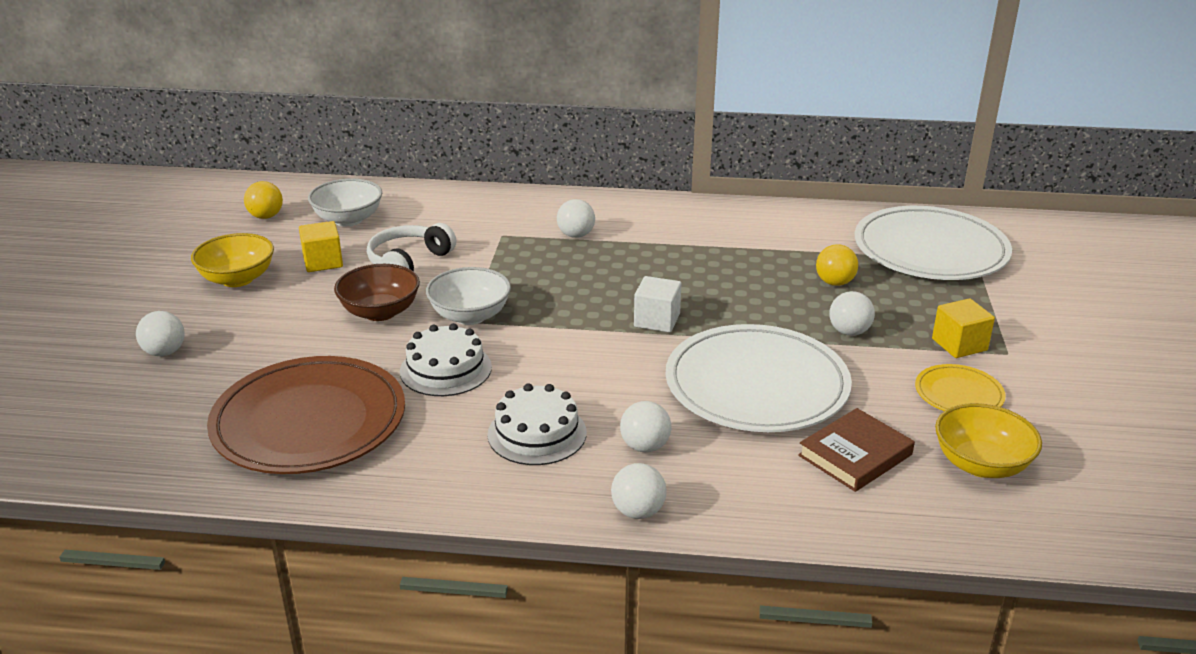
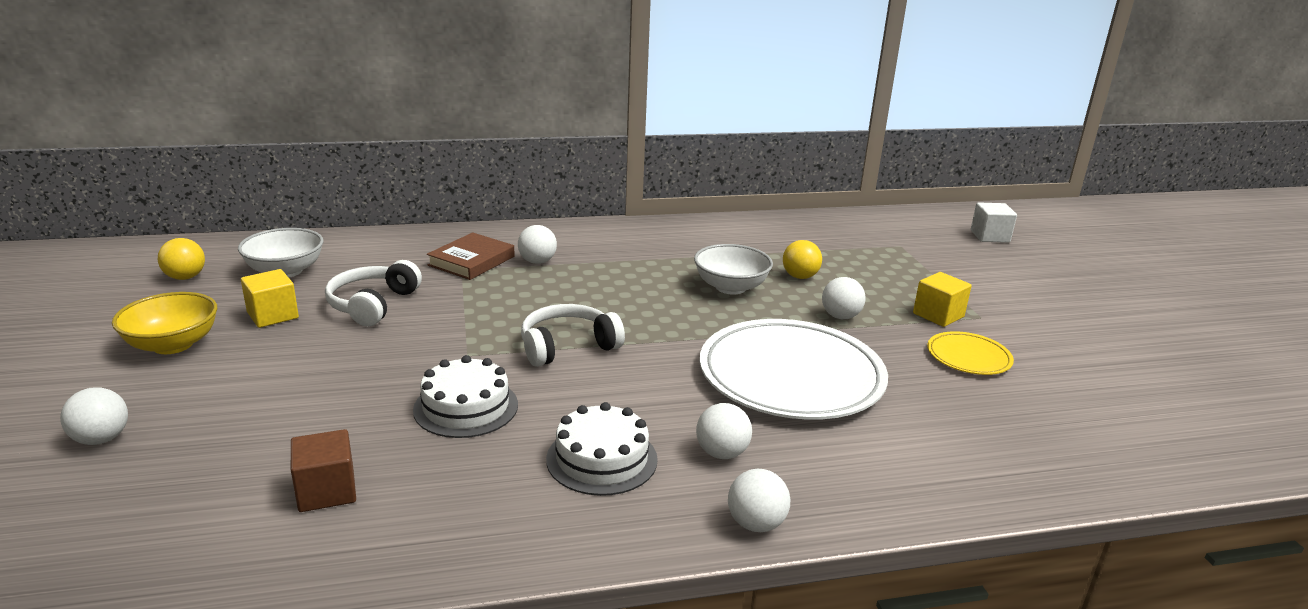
camera: 20 degrees left, 5 degrees down
brown plate [207,356,405,474] -> brown cube [291,429,356,512]
brown bowl [334,264,420,321] -> none
white bowl [426,267,511,325] -> white bowl moved to [694,244,773,295]
white cube [634,276,681,333] -> white cube moved to [971,202,1017,243]
brown book [798,408,915,492] -> brown book moved to [427,232,515,280]
white plate [855,206,1012,280] -> none
yellow bowl [935,403,1042,478] -> none
none -> white headphones [521,304,625,367]

